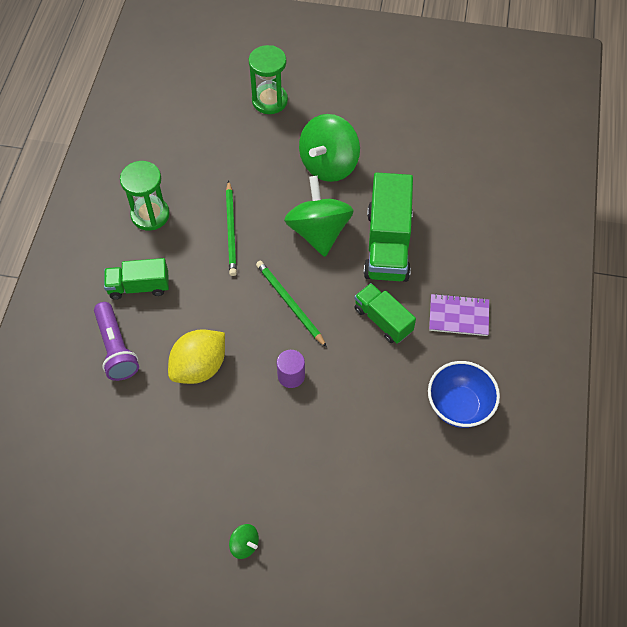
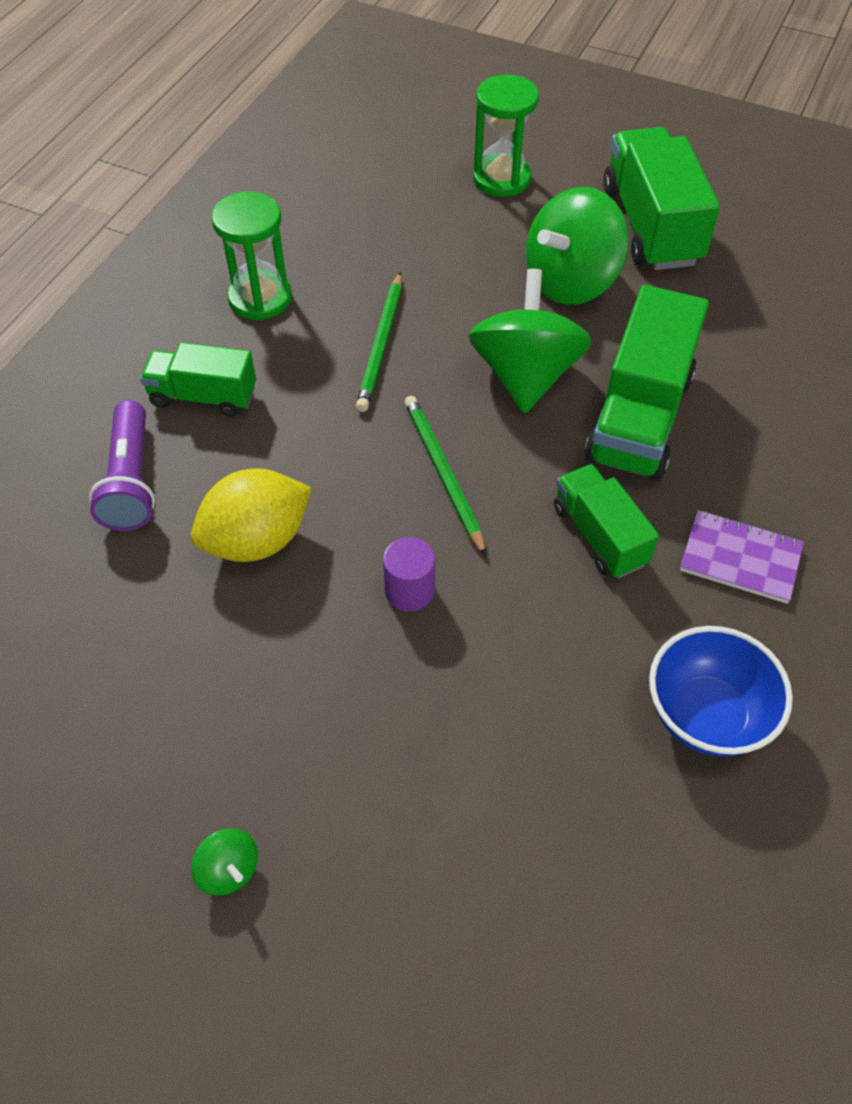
camera: 15 degrees right, 5 degrees down
none -> green truck [603,127,720,270]

